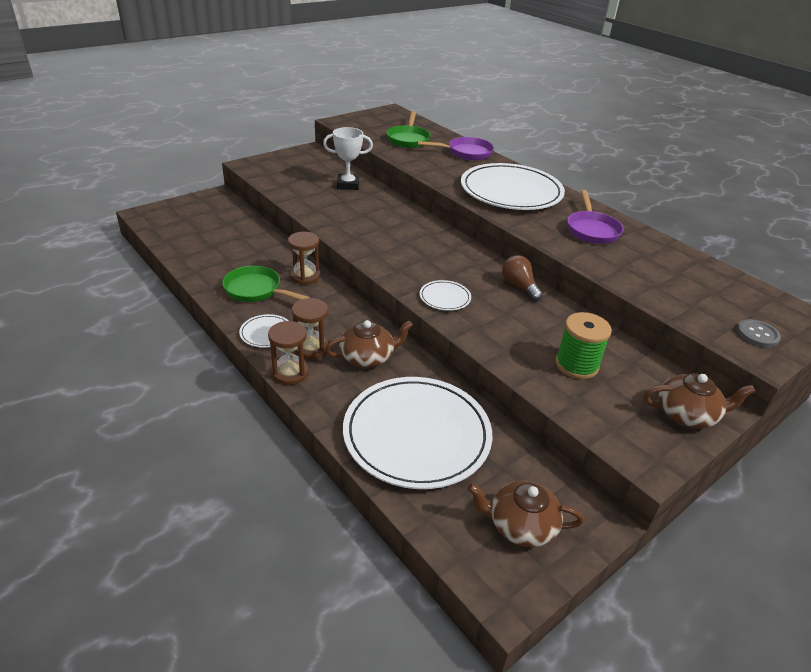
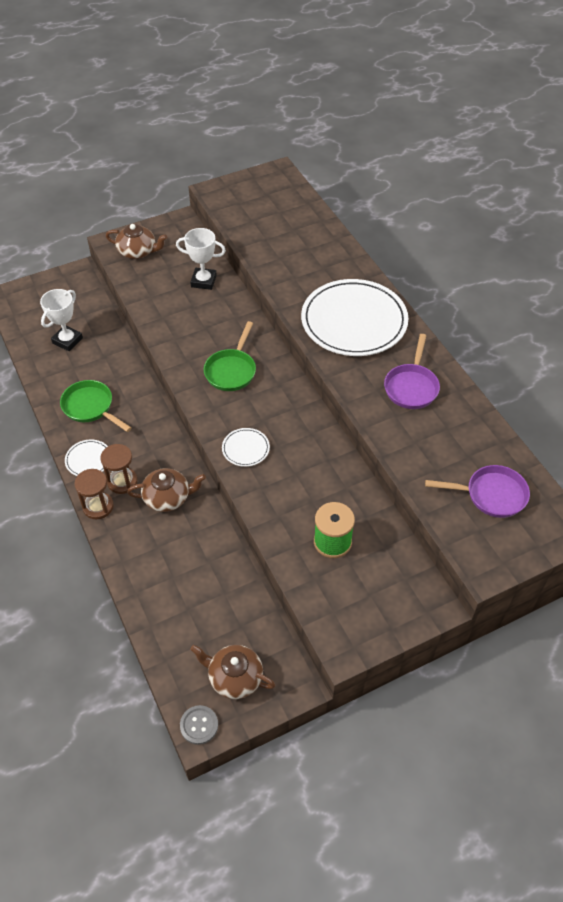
camera: 15 degrees right, 15 degrees up
brown hourglass [288,232,320,285] -> none
white plate [343,377,492,489] -> none
green pan [387,111,431,148] -> green pan moved to [204,321,256,391]
purple pan [417,137,494,160] -> purple pan moved to [425,465,530,518]
brown light bulb [502,255,543,301] -> none
brown teapot [644,373,755,429] -> brown teapot moved to [106,224,167,259]
grey button [737,319,781,347] -> grey button moved to [180,705,218,745]
none -> white trophy [40,289,83,351]

